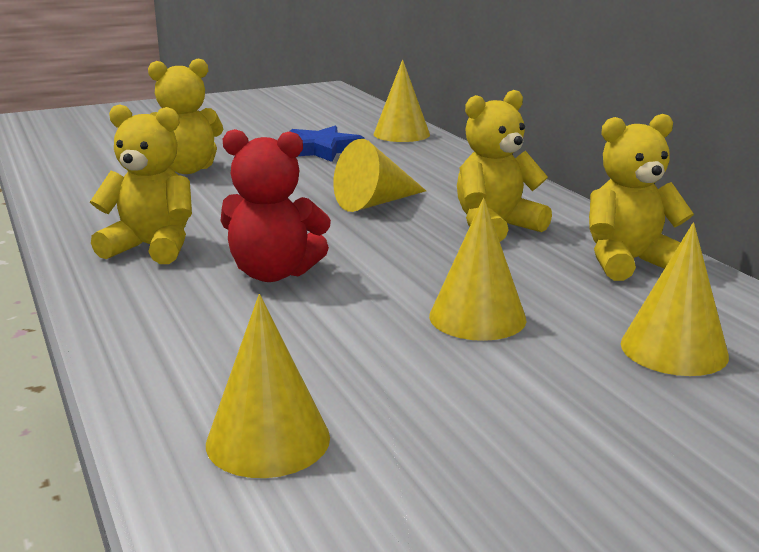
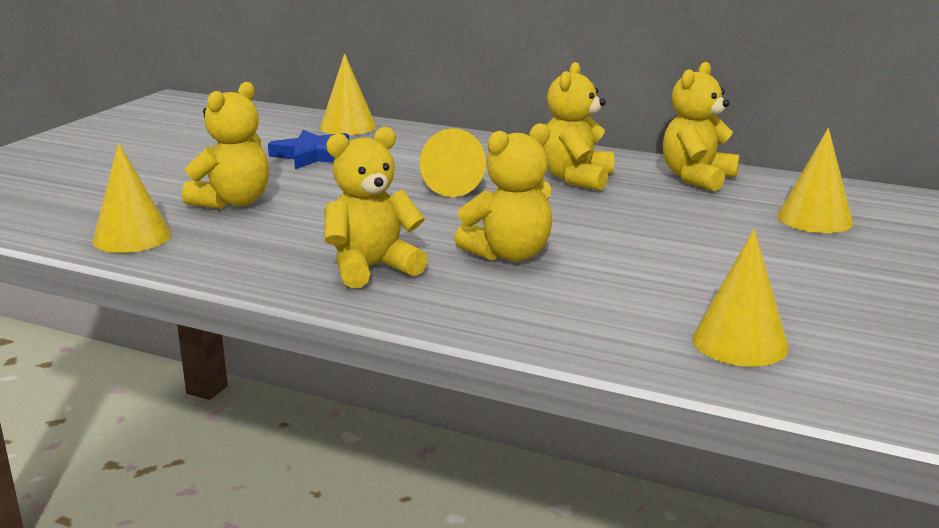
camera: 40 degrees left, 0 degrees up
red teddy bear [220,129,331,282] -> yellow teddy bear [454,123,552,262]
yellow cone [429,198,526,341] -> yellow cone moved to [93,143,171,253]

